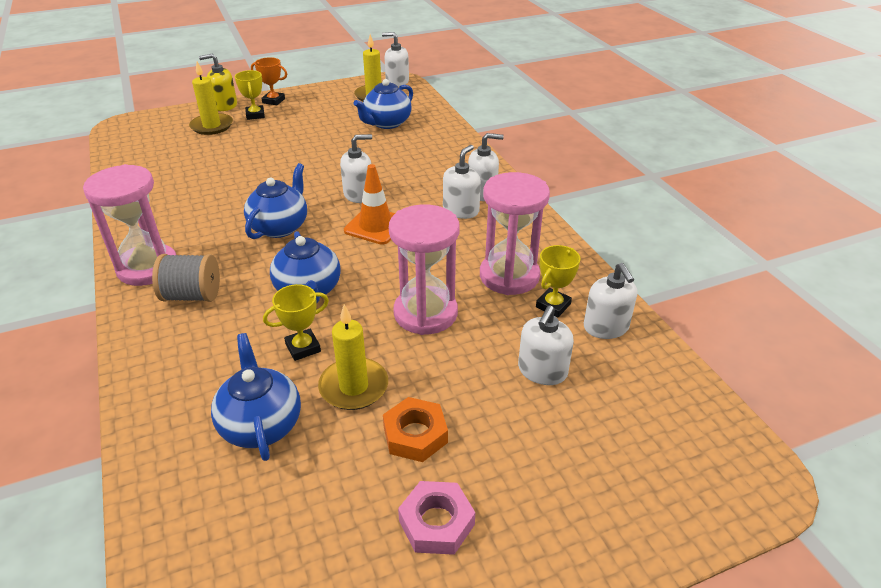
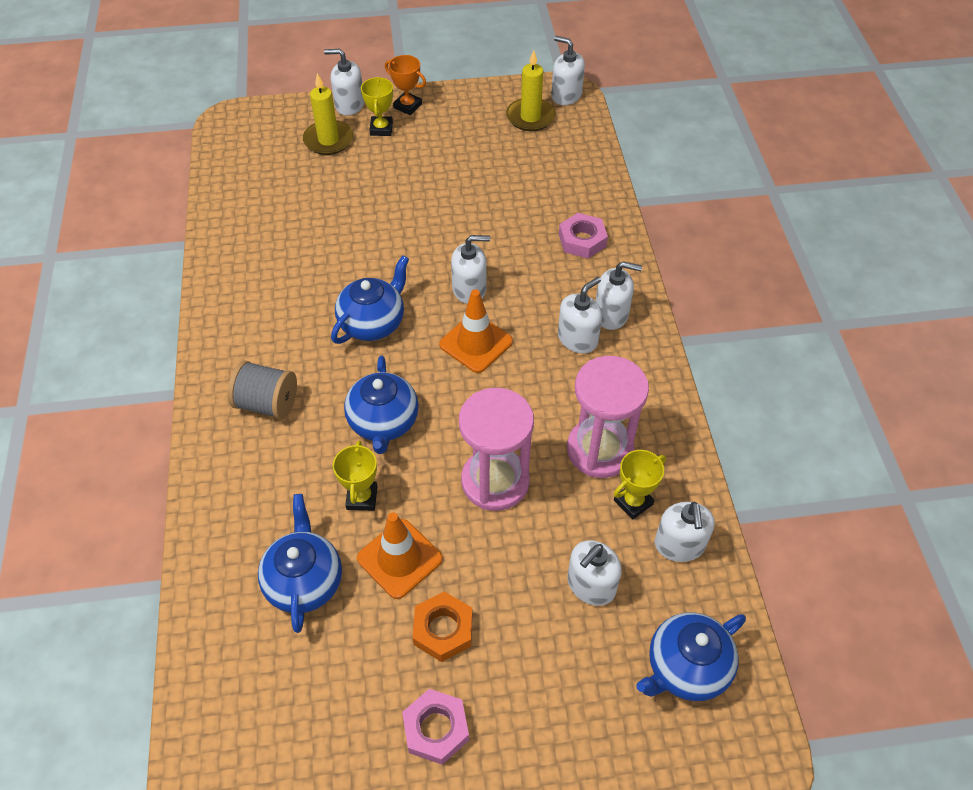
camera: 15 degrees right, 15 degrees up
pink hourglass [83,164,176,286] -> none
yellow soap dispenser [199,54,237,111] -> white soap dispenser [324,49,364,116]
yellow trophy [263,284,329,361] -> yellow trophy turned 75 degrees counterclockwise [333,441,378,511]
yellow candle [318,304,388,410] -> orange traffic cone [357,512,443,599]
blue teapot [353,79,413,129] -> blue teapot moved to [636,612,746,701]
none -> pink nut [559,213,608,258]

